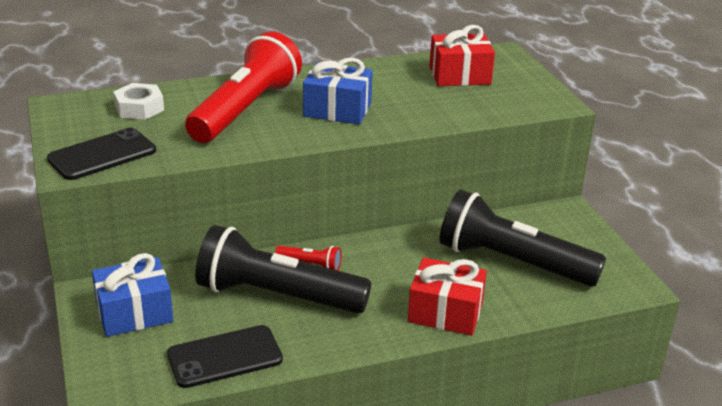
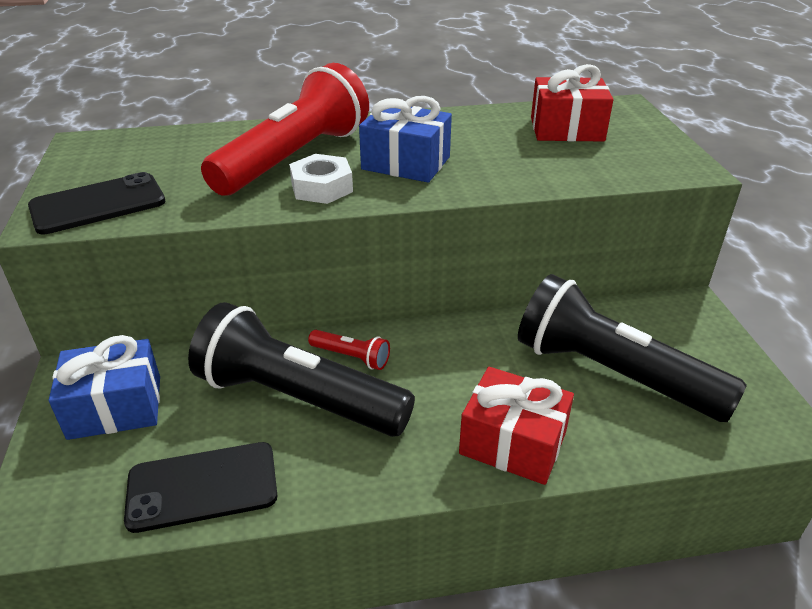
camera: 10 degrees right, 5 degrees up
white nut [113,83,164,120] -> white nut moved to [289,154,353,204]

